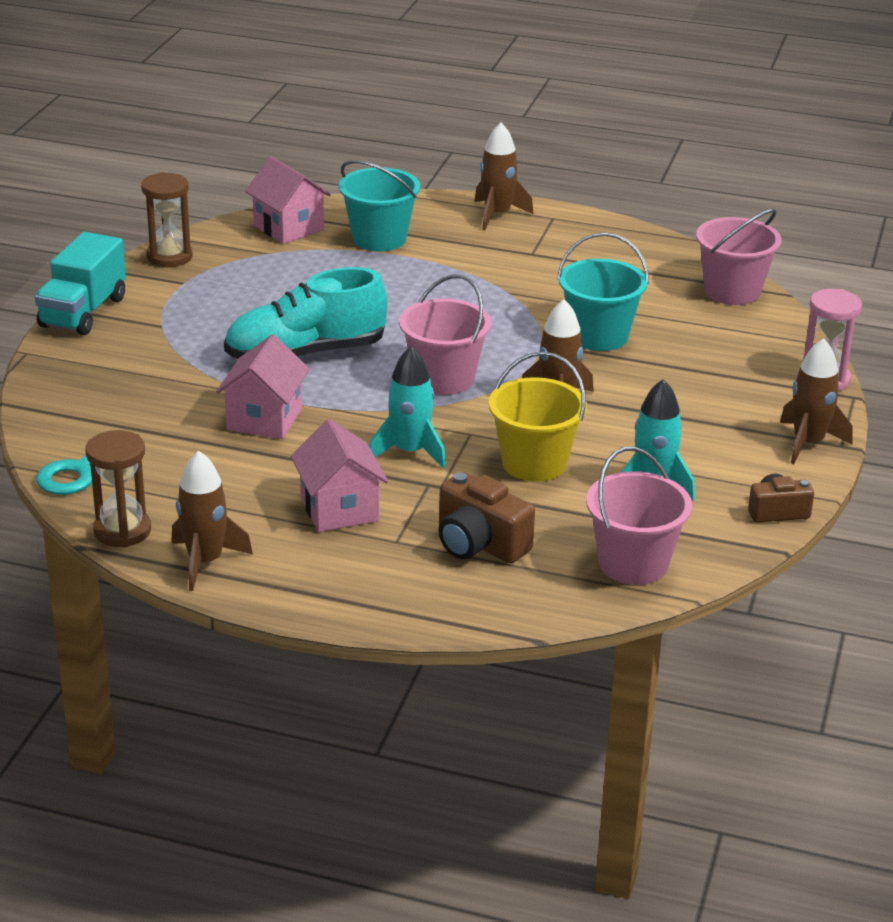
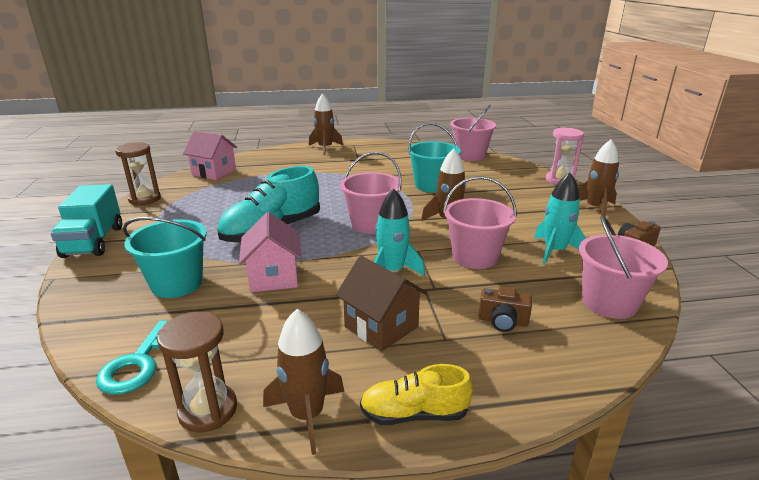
camera: 25 degrees left, 5 degrees down
pink house [291,419,388,532] -> brown house [336,256,427,351]
turquoise bucket [339,160,420,251] -> turquoise bucket moved to [123,217,207,298]
brown camera [438,472,535,563] -> brown camera [478,287,532,332], size x0.64
yellow bucket [488,352,587,482] -> pink bucket [443,176,517,269]
none -> yellow shoe [360,364,473,425]

